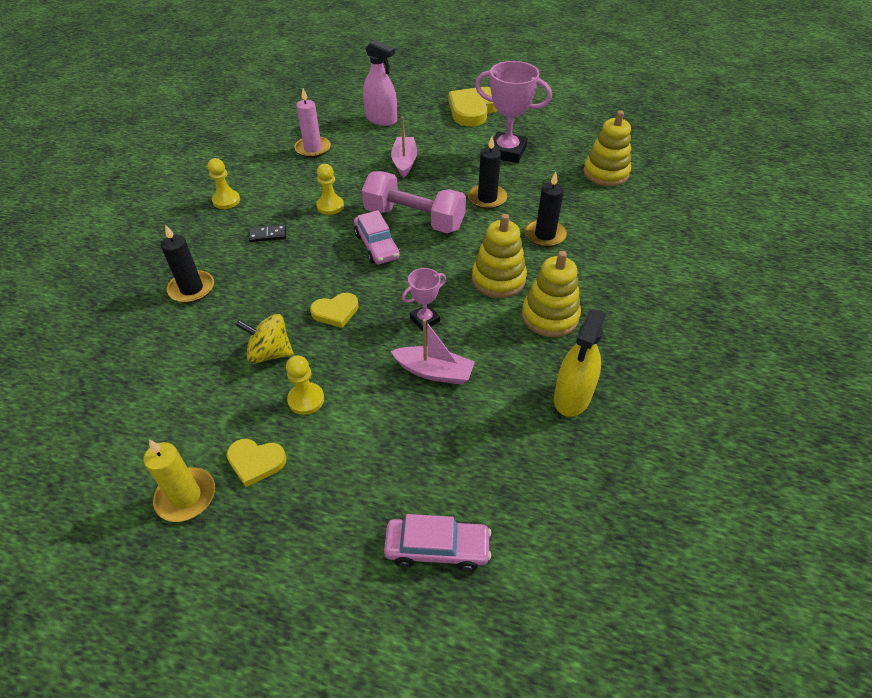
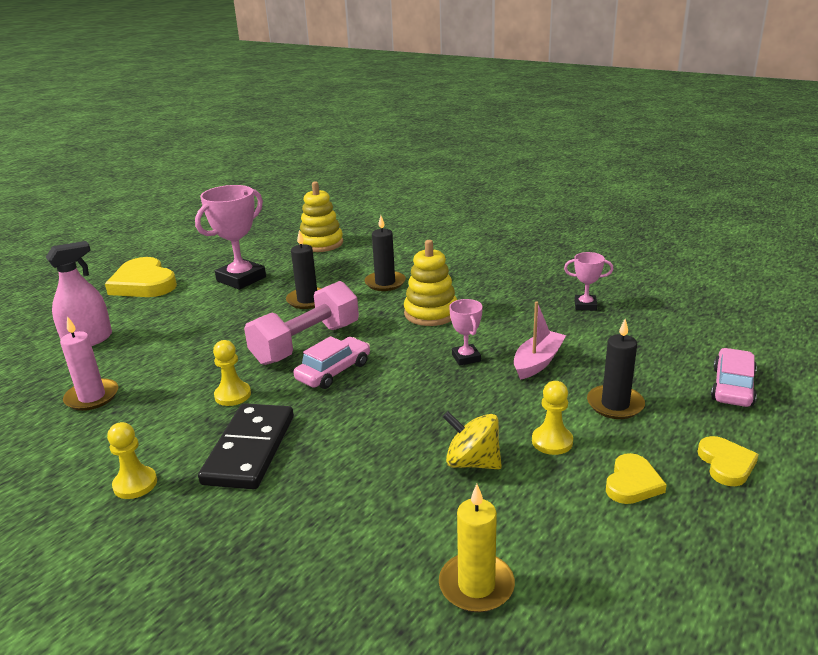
camera: 70 degrees left, 20 degrees down
yellow candle [143,439,215,522] -> yellow candle moved to [439,484,515,613]
black candle [161,224,214,303] -> black candle moved to [587,319,645,419]
yellow spinning top [236,314,293,364] -> yellow spinning top turned 90 degrees clockwise [443,411,502,469]
black domino [249,225,286,242] -> black domino [198,403,294,489], size x2.31
yellow heart [310,293,359,328] -> yellow heart moved to [697,436,759,486]
pink car [354,210,400,264] -> pink car turned 45 degrees counterclockwise [294,336,370,389]
pink boat [391,116,417,178] -> none
yellow stacking toy [522,251,581,337] -> none
yellow spray bottle [554,309,606,417] -> pink trophy [564,252,614,311]

